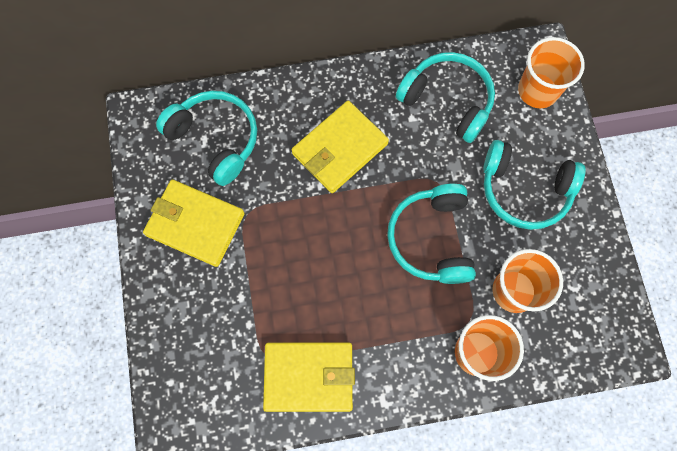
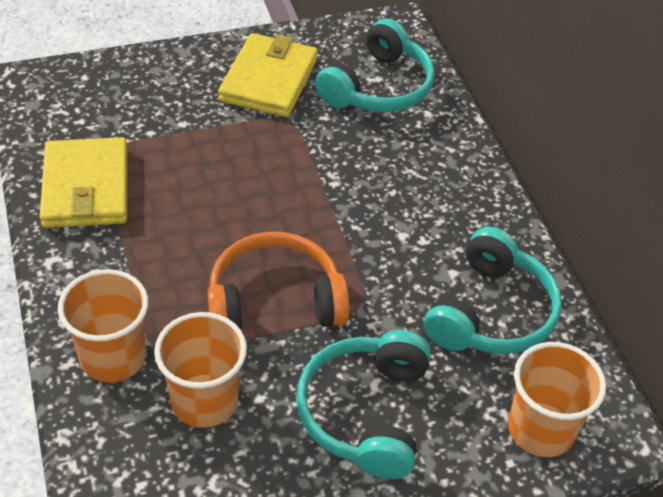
camera: 80 degrees right, 25 degrees down
yellow wallet [291,101,389,193] -> none
turquoise headphones [387,184,476,284] -> orange headphones [208,232,349,329]

